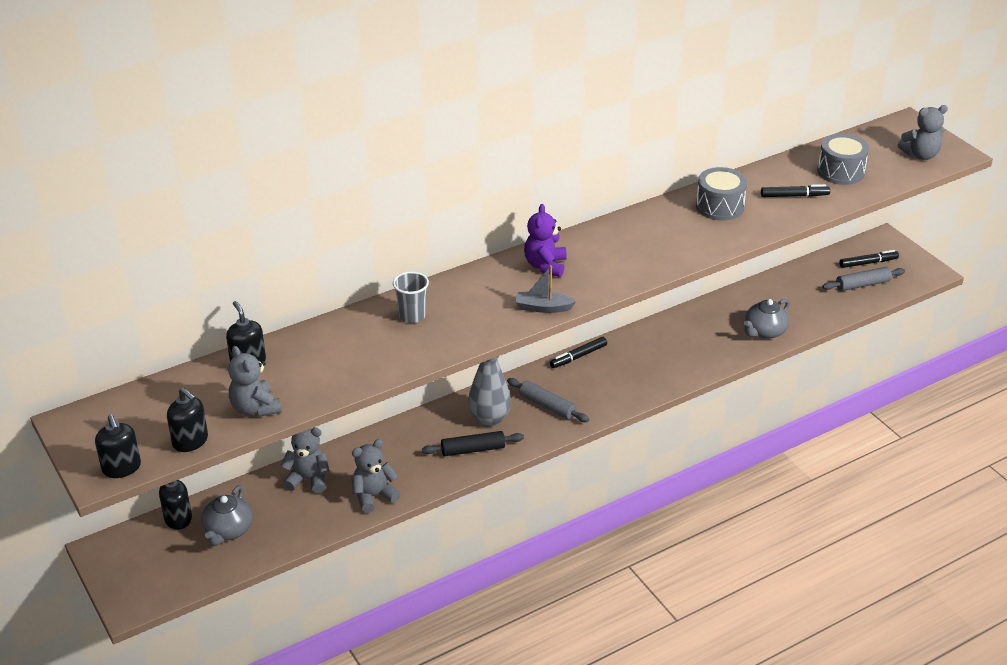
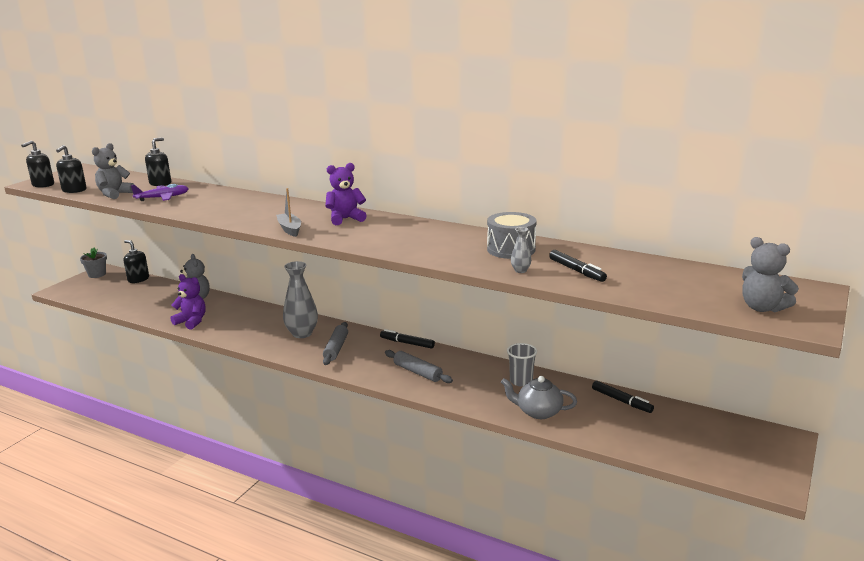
camera: 60 degrees right, 15 degrees down
grey teapot [201,485,253,546] -> none
grey teddy bear [352,439,400,513] -> purple teddy bear [170,274,206,330]
grey cup [393,271,429,323] -> grey cup moved to [507,343,537,387]
black rolling pin [422,431,524,456] -> none
grey drum [817,134,869,185] -> none
grey rolling pin [822,267,905,291] -> grey rolling pin moved to [385,350,453,383]
black marker [839,250,899,268] -> black marker moved to [592,381,654,413]
none -> grey flower pot [80,247,107,278]
none -> purple plane [131,184,189,201]
none -> grey vase [511,227,531,273]

